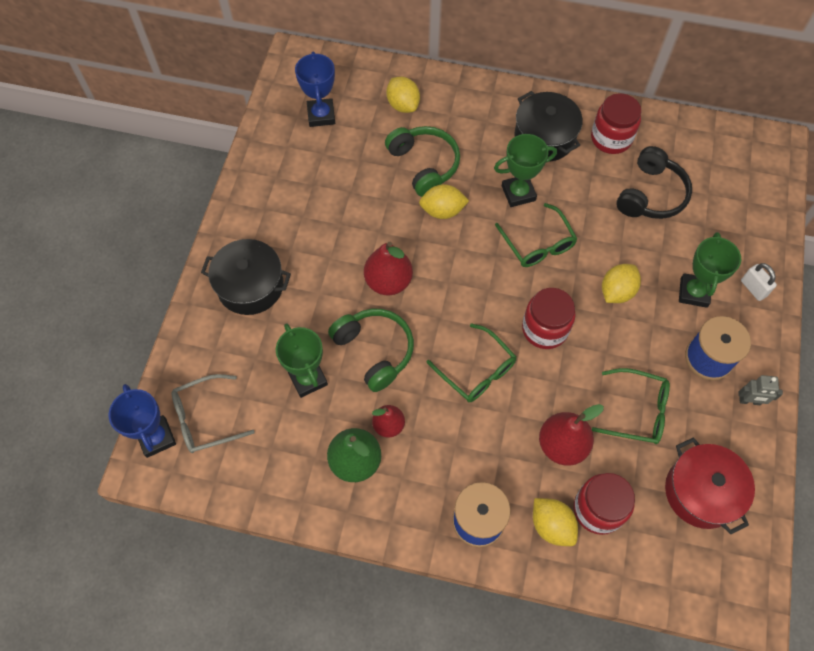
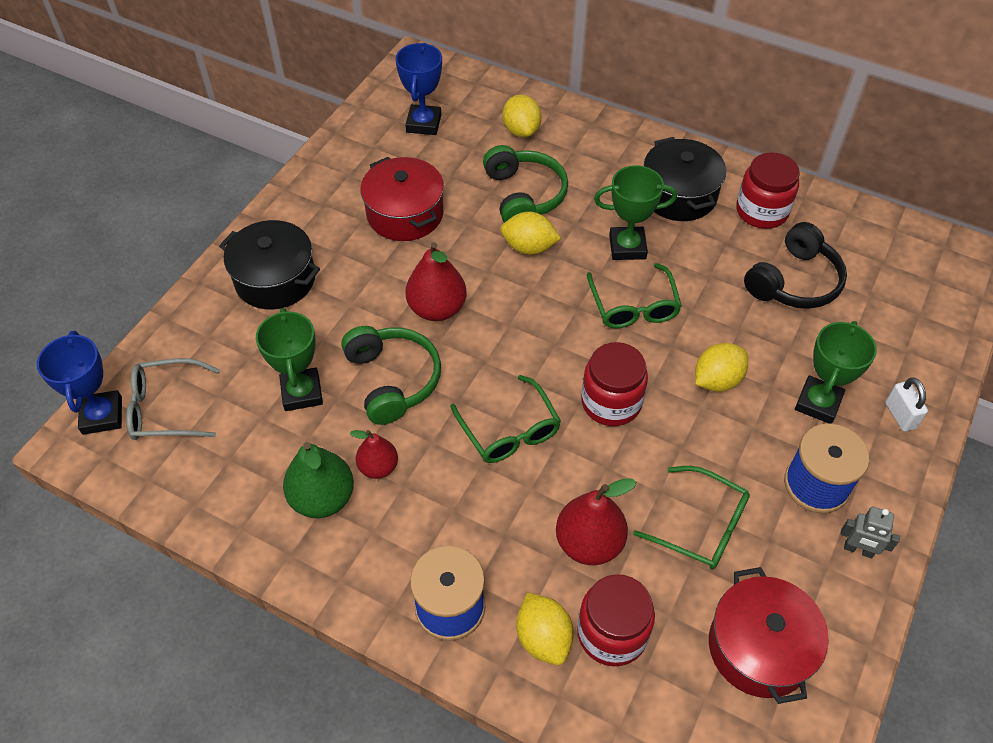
camera: 15 degrees right, 10 degrees down
none -> red pot [361,157,444,241]

